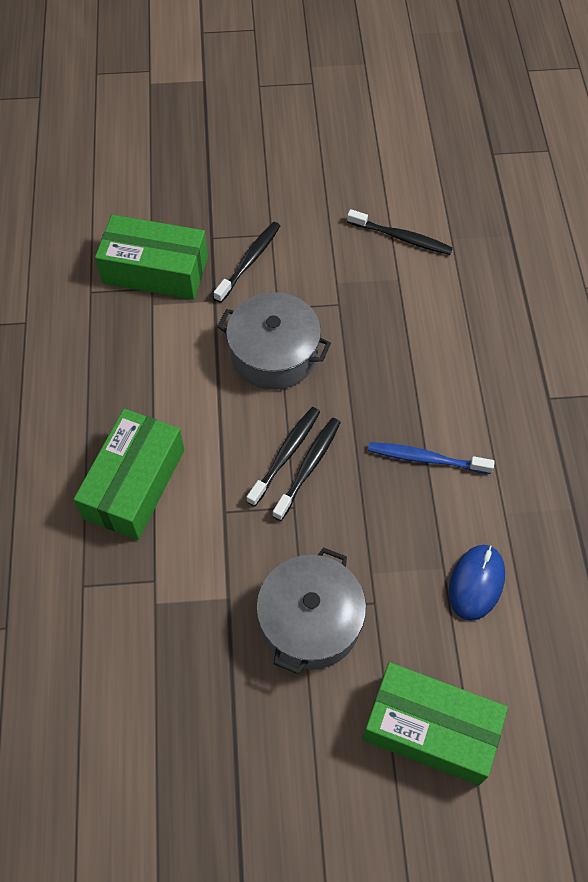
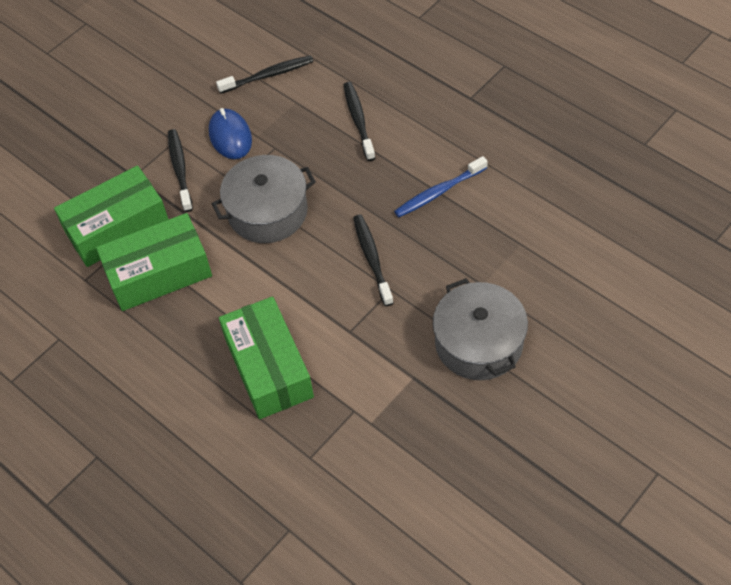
camera: 40 degrees left, 5 degrees down
black toothbrush [247,407,320,507] -> black toothbrush moved to [344,82,375,161]
green box [363,662,508,785] -> green box moved to [96,213,212,311]
blue mouse [449,545,505,621] -> blue mouse moved to [209,108,252,159]

